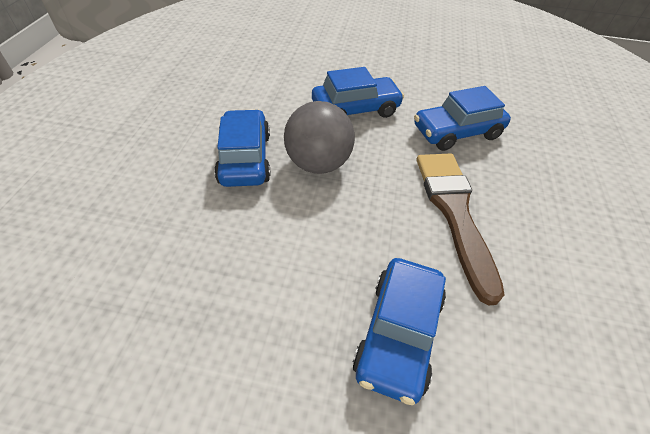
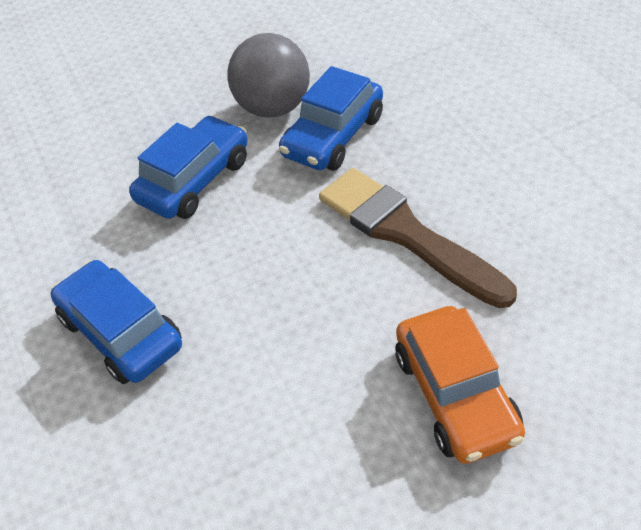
camera: 30 degrees left, 0 degrees up
grey ball [284,101,355,174] -> grey ball moved to [228,33,310,118]
blue car [353,258,446,405] -> orange car [395,306,525,464]

